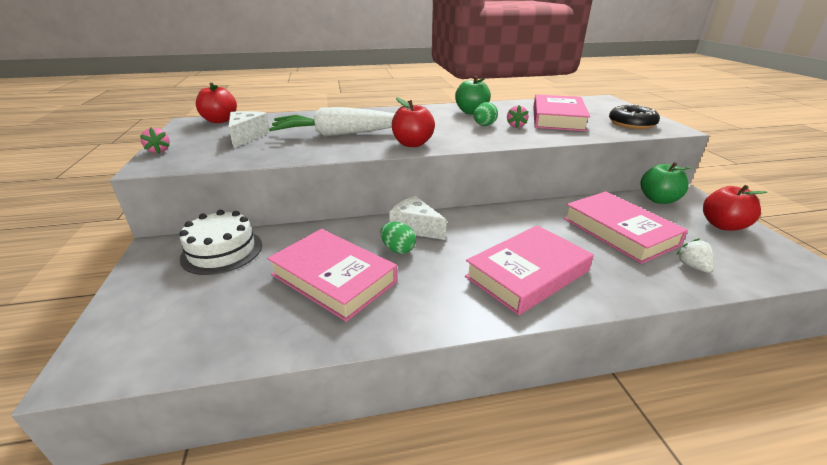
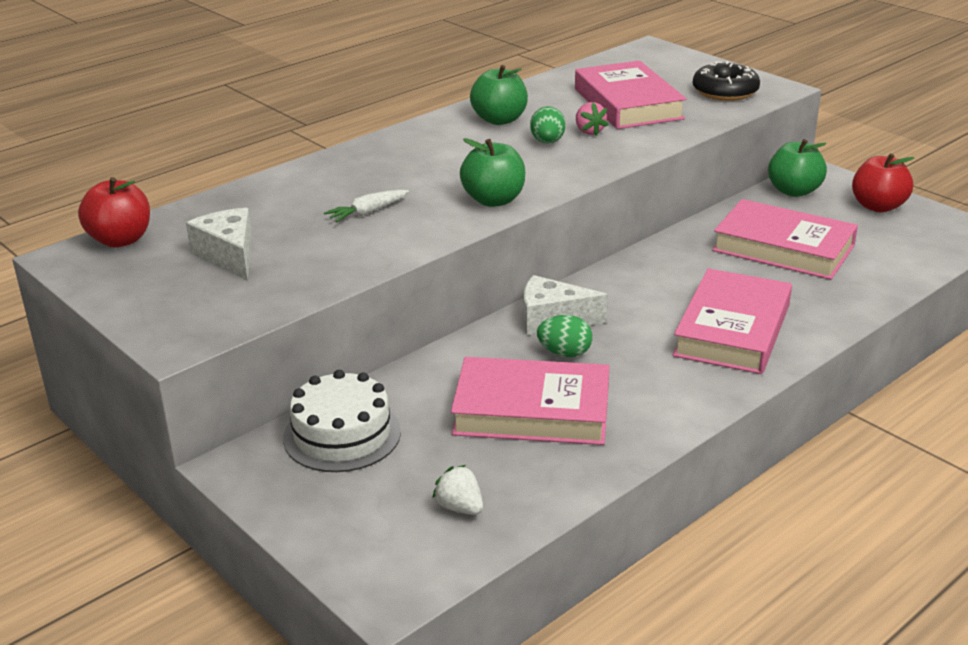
camera: 30 degrees left, 0 degrees up
pink strawberry [140,127,170,153] -> none
white carrot [269,107,395,137] -> white carrot [324,189,409,222], size x0.42
red apple [392,97,435,147] -> green apple [460,138,525,207]
white strawberry [676,238,715,273] -> white strawberry moved to [432,465,483,515]

